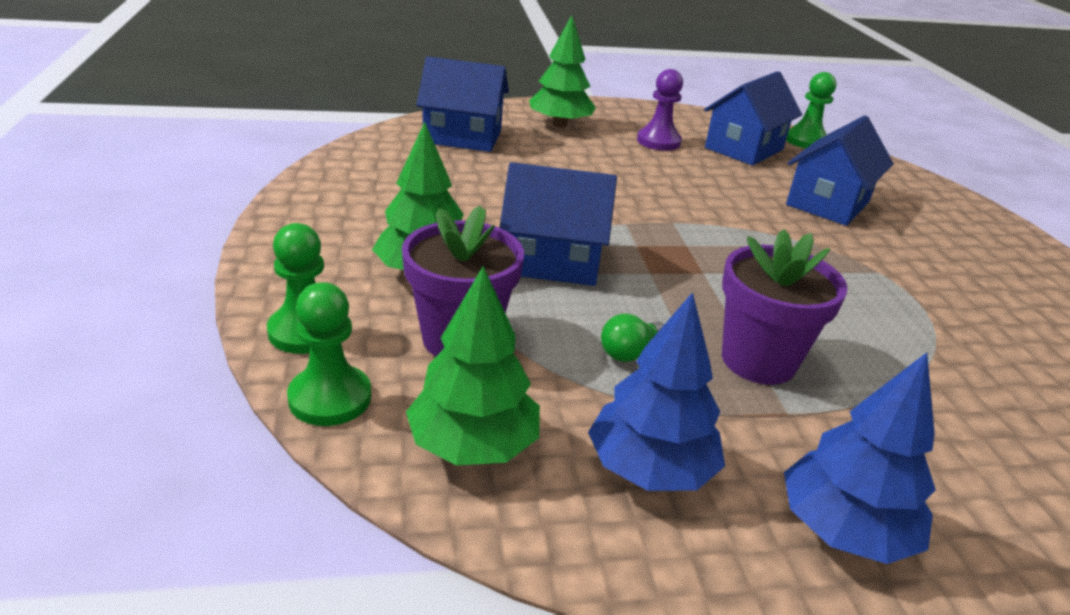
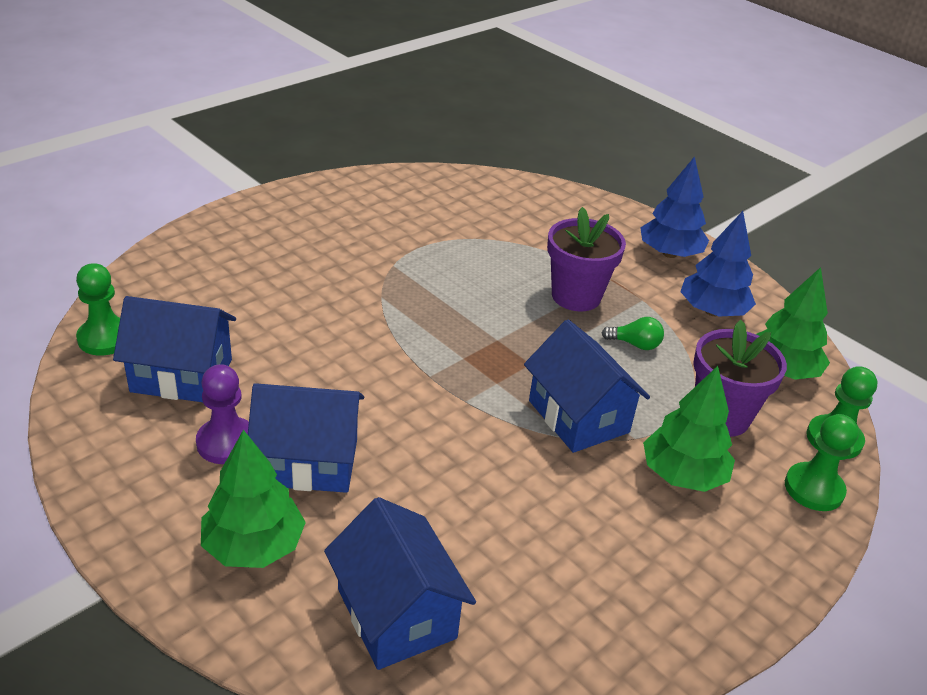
camera: 125 degrees left, 5 degrees up
blue house [786,115,893,226] -> blue house moved to [248,383,364,493]

